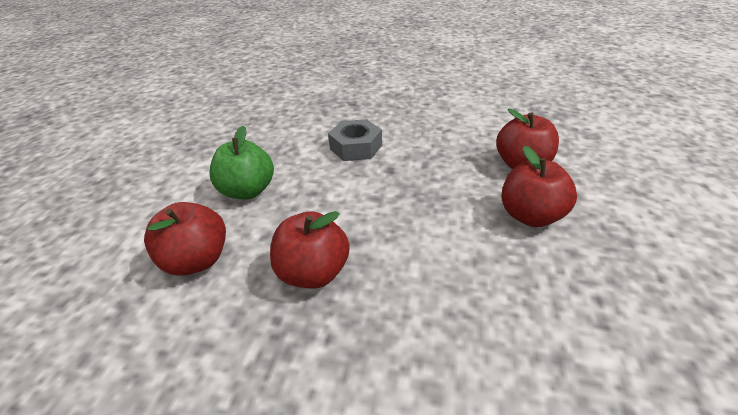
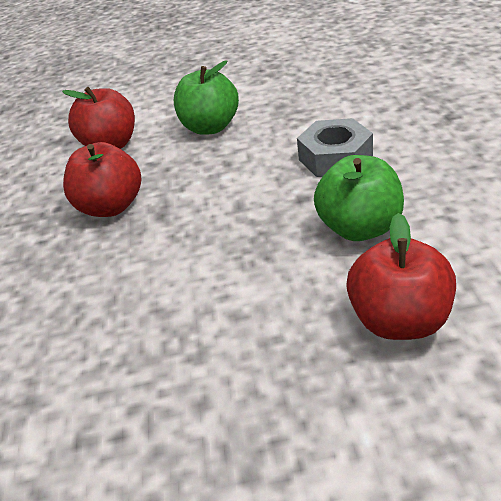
camera: 75 degrees right, 0 degrees up
red apple [501,146,577,227] -> none
none -> green apple [314,155,404,241]

